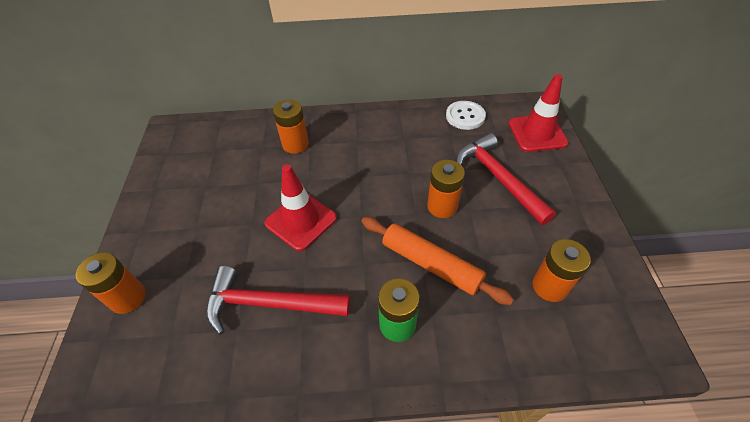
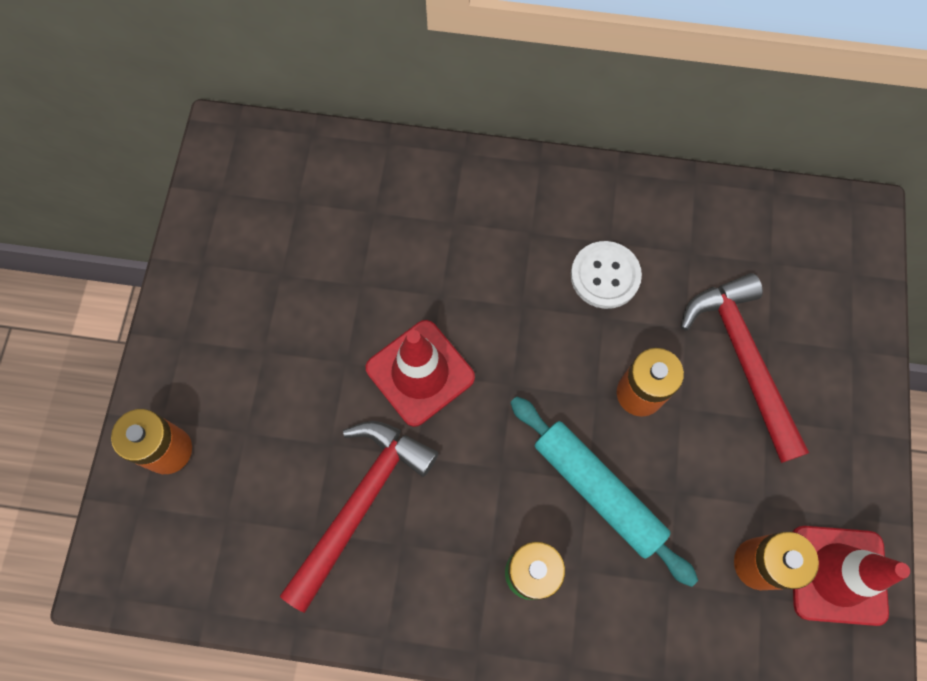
camera: 10 degrees right, 20 degrees up
red hammer [206,266,350,335] -> red hammer turned 105 degrees clockwise [280,421,438,613]
orange battery [273,100,309,154] -> none
orange rolling pin [361,217,514,305] -> turquoise rolling pin [510,396,698,587]
white button [446,101,486,130] -> white button moved to [571,241,642,309]
red traffic cone [509,74,569,152] -> red traffic cone moved to [793,526,910,626]

